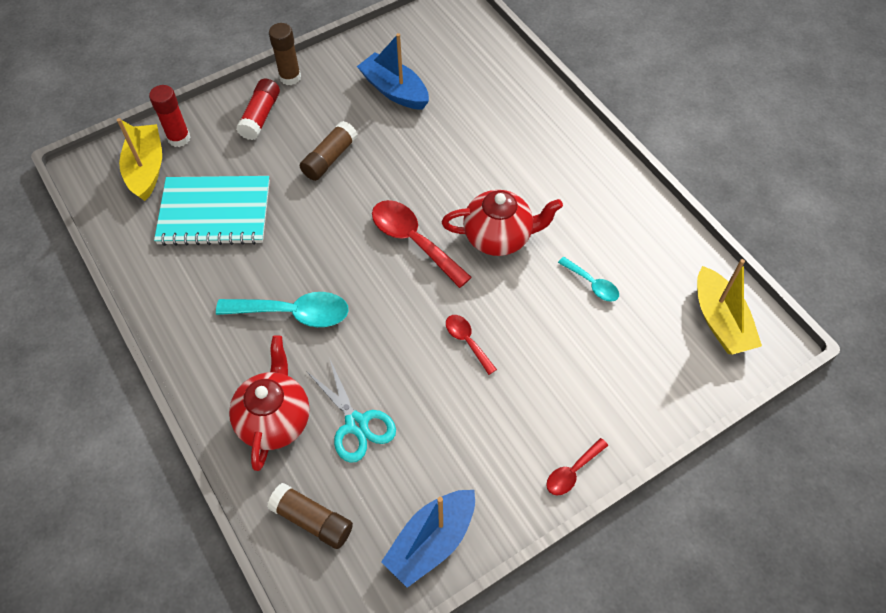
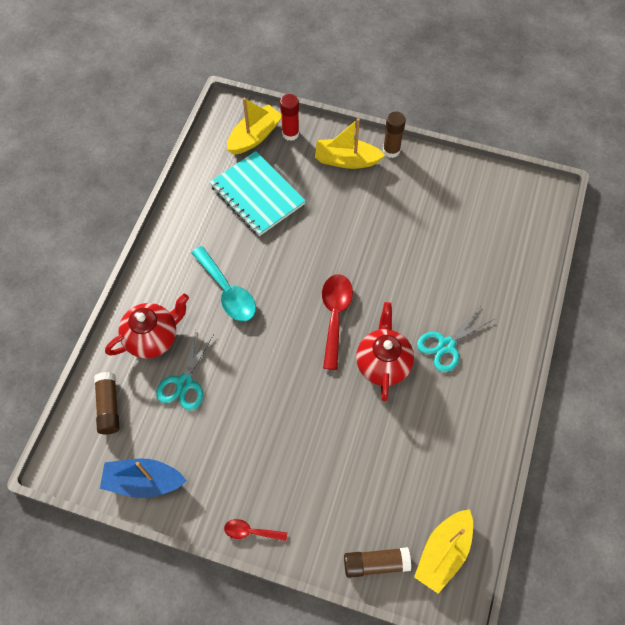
camera: 50 degrees right, 5 degrees up
red glue stick [236,79,280,140] -> yellow boat [315,118,385,169]
brown glue stick [300,121,358,181] -> brown glue stick moved to [344,547,411,578]
blue boat [357,33,429,110] -> none
red teapot [442,190,563,256] -> red teapot turned 135 degrees counterclockwise [356,302,414,401]
red spoon [446,315,497,375] -> none
turquoise spoon [558,257,619,302] -> none
none -> turquoise scissors [417,307,494,372]

